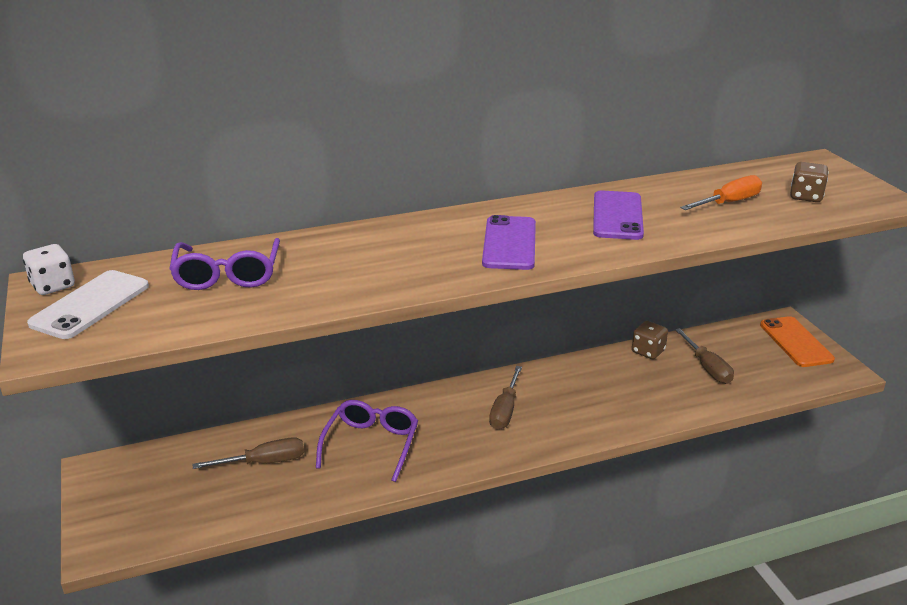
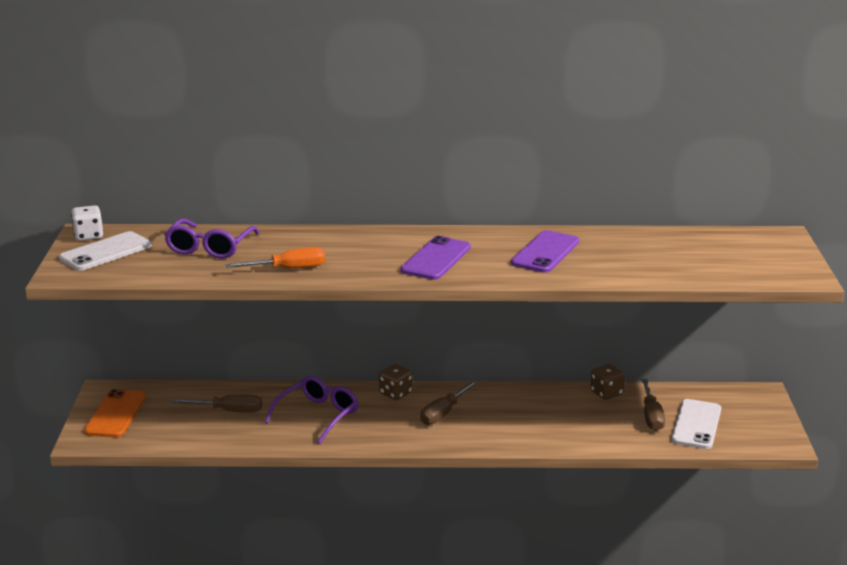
camera: 20 degrees right, 5 degrees down
orange screwdriver [680,175,762,210] -> orange screwdriver moved to [226,247,325,268]
orange phone [760,316,835,367] -> orange phone moved to [84,389,146,437]
brown dice [790,162,829,202] -> brown dice moved to [379,364,413,400]
none -> white phone [671,399,721,449]

